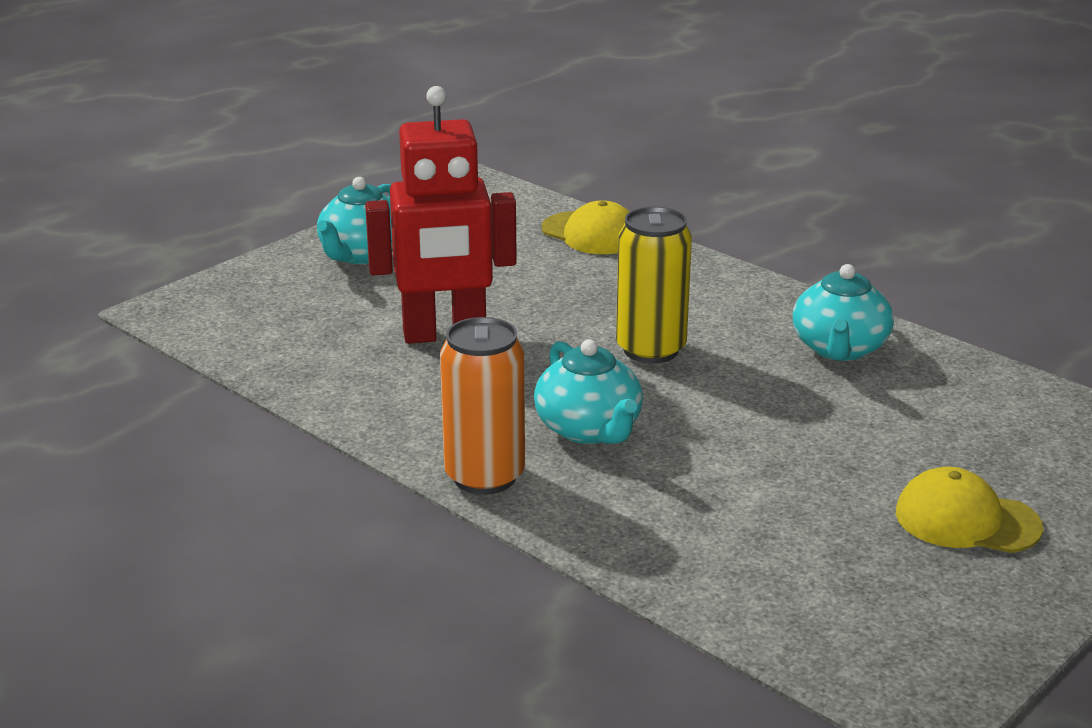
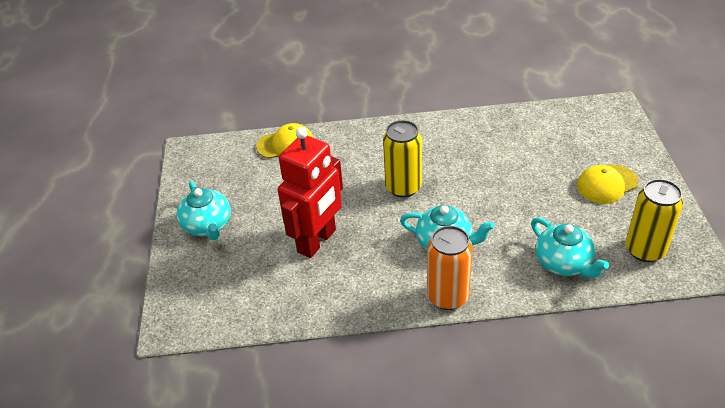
camera: 45 degrees left, 15 degrees up
turquoise teapot [792,264,894,361] -> turquoise teapot moved to [531,217,609,278]
none -> yellow can [626,179,683,262]

